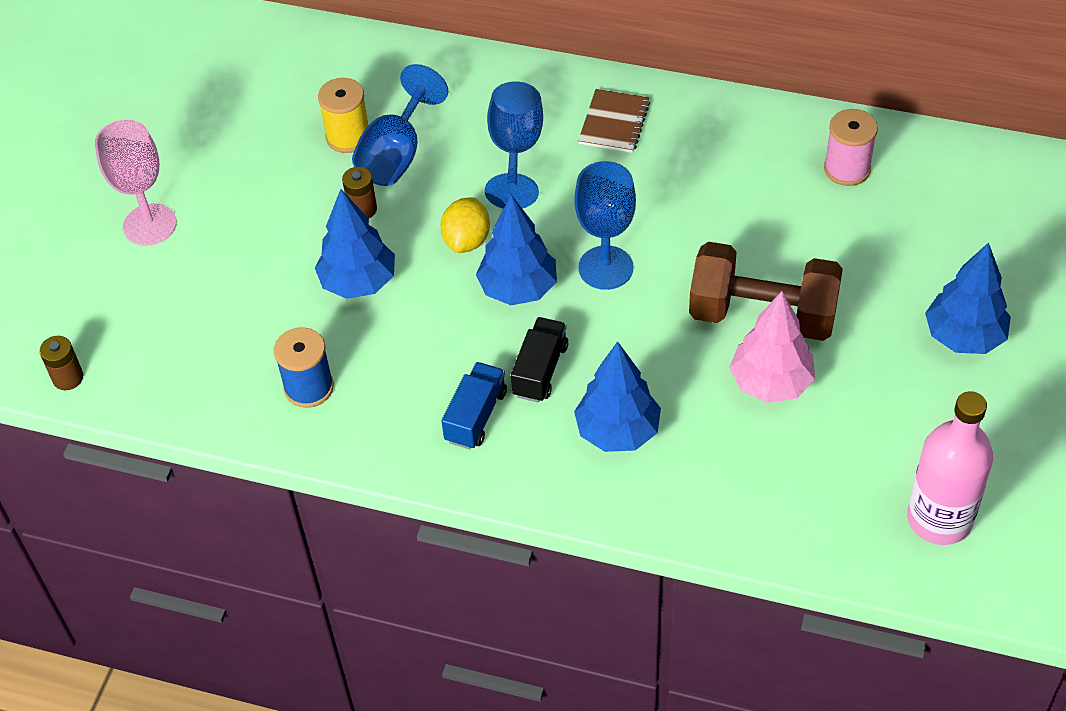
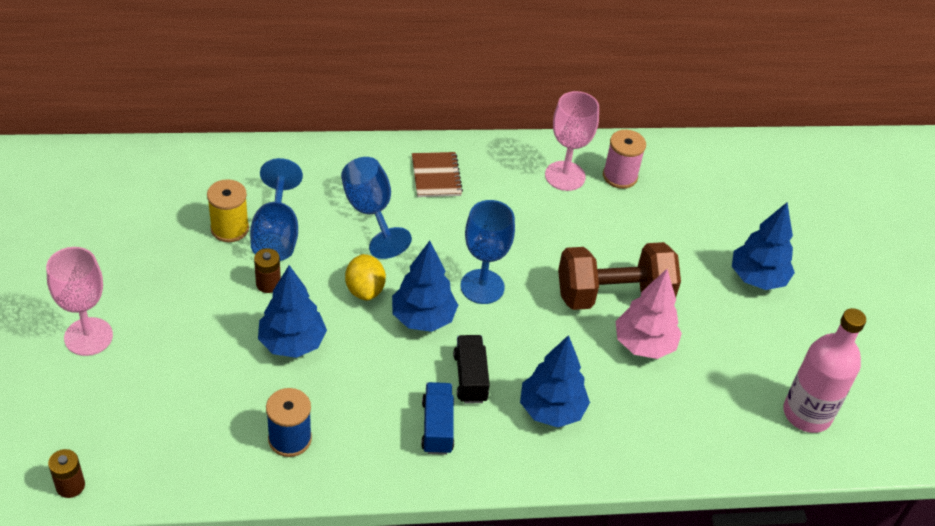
camera: 30 degrees left, 5 degrees down
none -> pink goblet [545,91,599,191]

